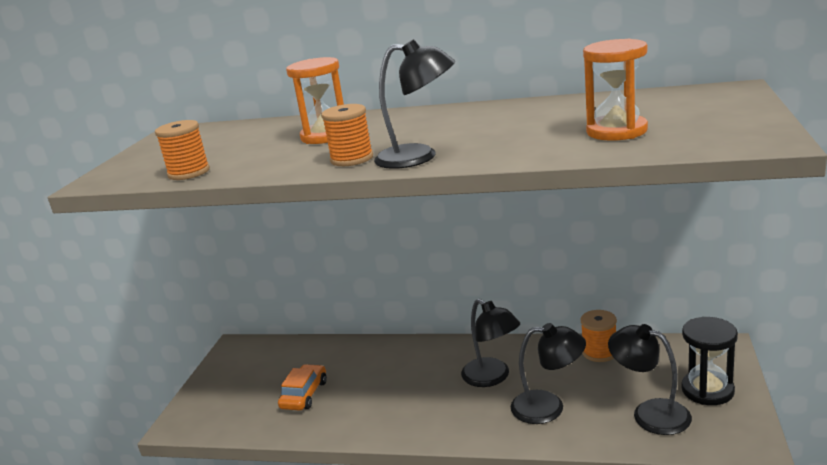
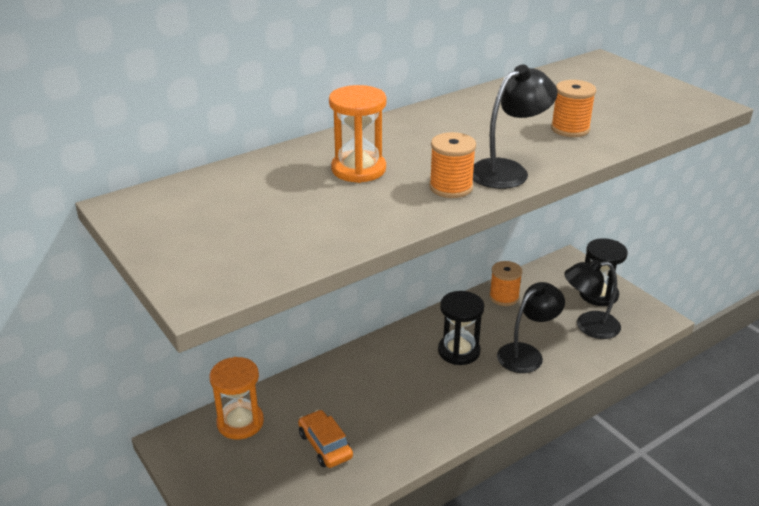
camera: 50 degrees left, 10 degrees up
orange spool [155,120,210,180] -> orange spool moved to [551,80,596,137]
black lamp [461,299,521,387] -> black hourglass [438,291,484,365]
orange hourglass [583,39,648,141] -> orange hourglass moved to [209,357,264,440]

